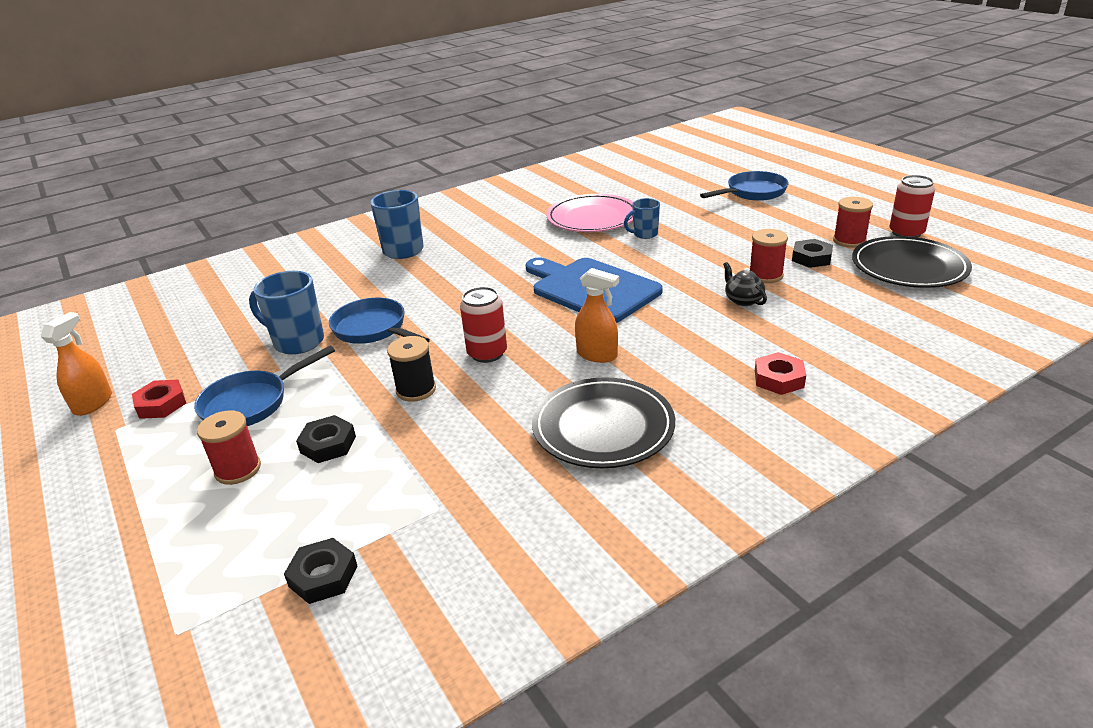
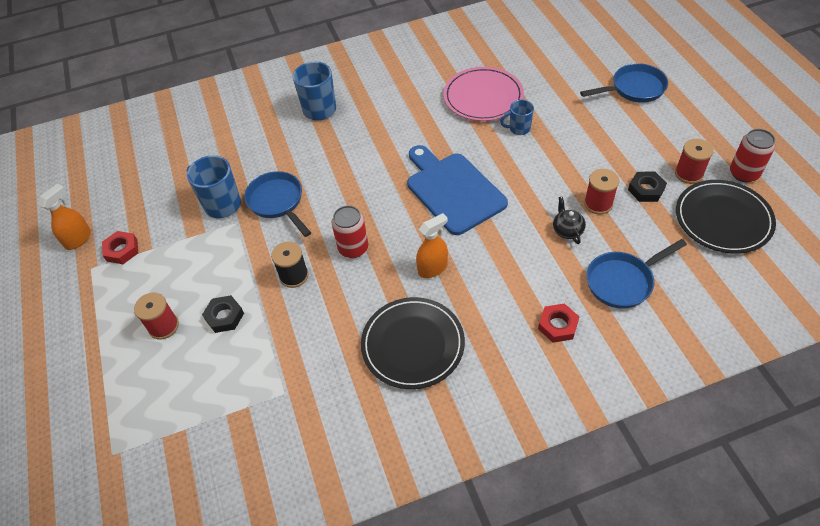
camera: 15 degrees right, 20 degrees up
blue pan [194,345,335,426] -> blue pan moved to [587,239,687,309]
black nut [284,538,357,604] -> none
orange spray bottle [575,268,619,363] -> orange spray bottle turned 75 degrees counterclockwise [416,213,448,278]

